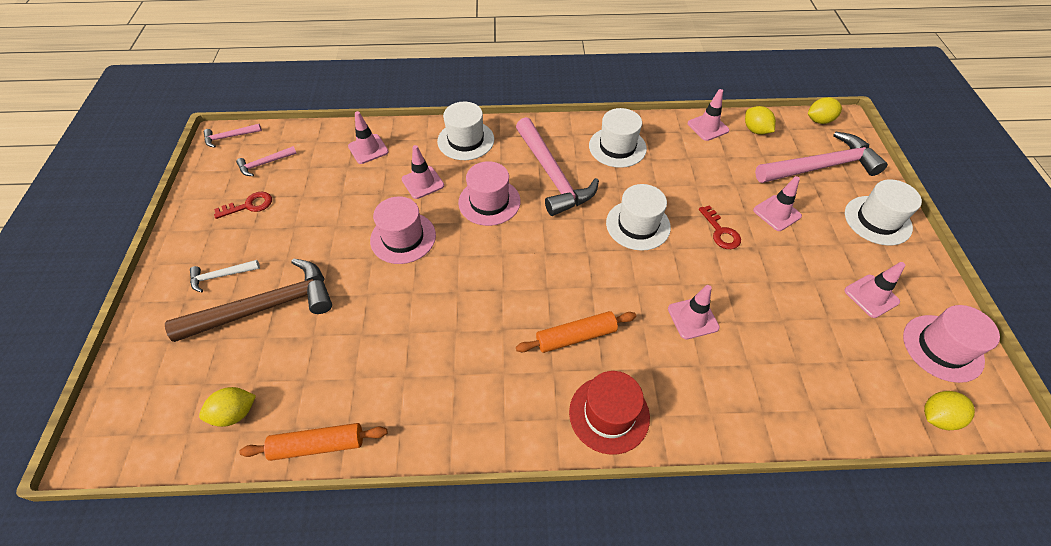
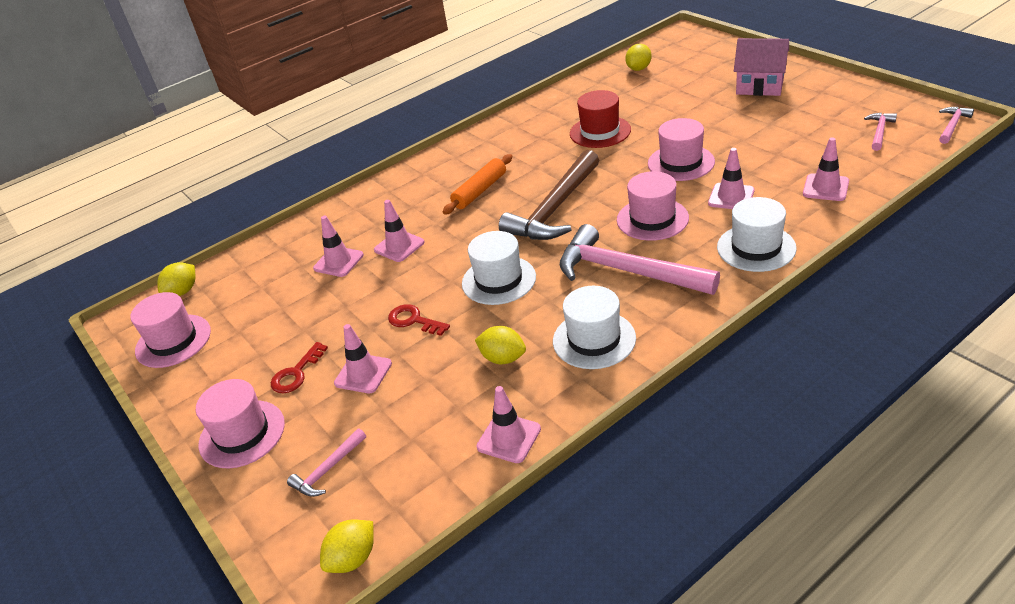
camera: 150 degrees right, 15 degrees down
brown hammer [165,258,332,342] -> brown hammer moved to [499,150,599,240]
white hammer [190,260,260,292] -> pink house [734,38,789,96]
red key [214,192,272,219] -> red key moved to [271,342,328,393]
orange rolling pin [239,423,387,461] -> none
red hat [569,371,650,455] -> red hat moved to [570,90,631,148]
yellow lemon [745,106,776,135] -> yellow lemon moved to [475,326,526,364]
pink hammer [755,132,888,183] -> pink hammer [287,429,366,497], size x0.46
pink traffic cone [844,262,905,318] -> pink traffic cone moved to [313,216,364,277]
white hat [845,179,922,245] -> pink hat [196,379,285,468]

